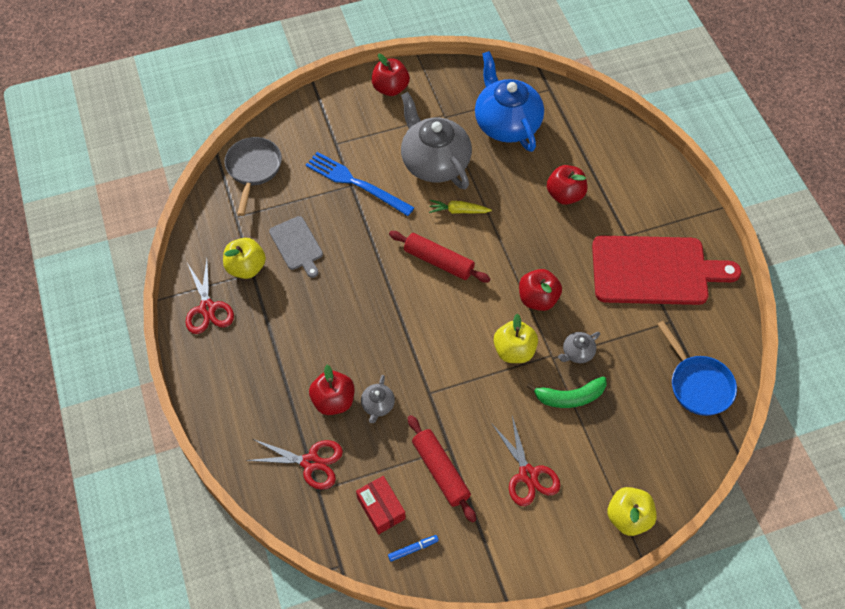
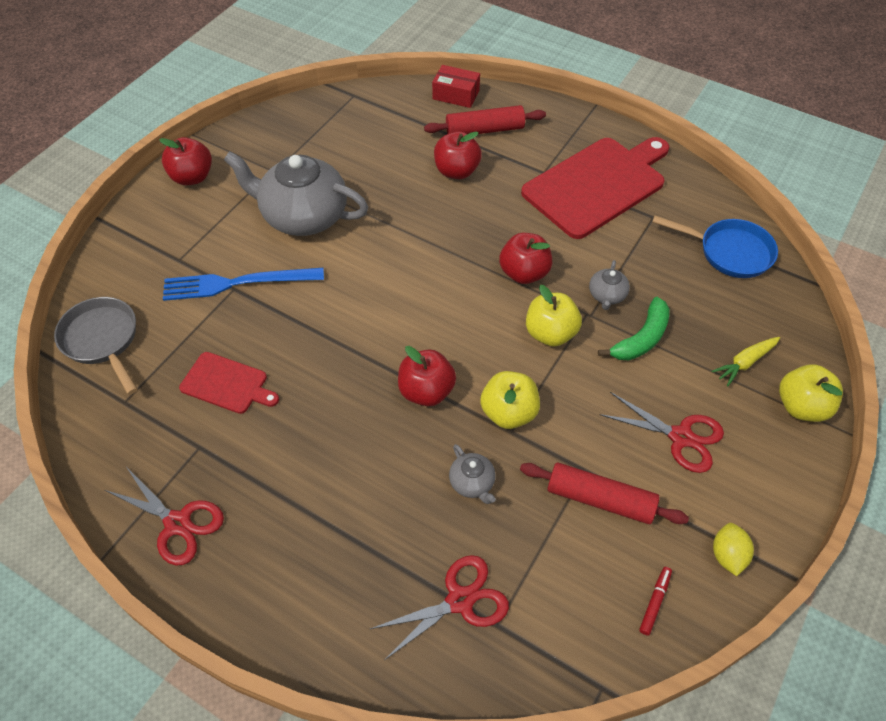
camera: 40 degrees left, 5 degrees down
yellow apple [223,238,266,279] -> yellow apple moved to [480,371,540,429]
grey cutting board [269,216,323,278] -> red cutting board [179,352,279,414]
red apple [309,365,354,415] -> red apple moved to [398,346,456,406]
red box [356,476,406,535] -> red box moved to [432,65,480,108]
blue marker [388,535,439,562] -> red marker [639,567,672,636]
red rolling pin [389,231,490,283] -> red rolling pin moved to [424,105,546,134]
yellow carrot [429,200,492,214] -> yellow carrot moved to [712,337,780,386]
blue teapot [475,51,544,152] -> none
none -> yellow lemon [713,523,754,576]

